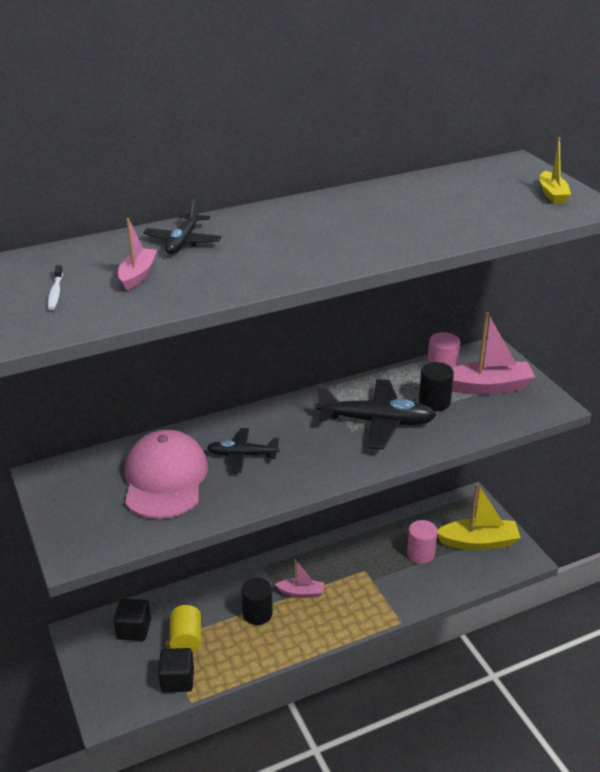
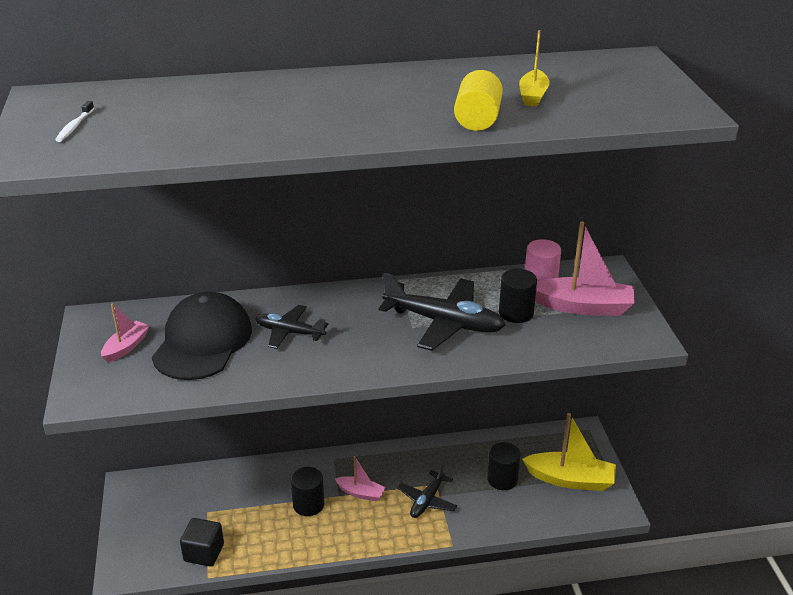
camera: 15 degrees right, 0 degrees up
black cube [114,599,151,641] -> none
pink boat [118,218,157,291] -> pink boat moved to [101,304,150,362]
pink cap [125,430,208,519] -> black cap [152,292,252,380]
black plane [143,199,222,254] -> black plane moved to [397,463,457,518]
yellow cylinder [169,605,201,653] -> yellow cylinder moved to [454,70,503,131]
pink cylinder [407,520,438,564] -> black cylinder [487,442,521,490]
yellow boat [540,137,571,204] -> yellow boat moved to [519,30,550,107]

